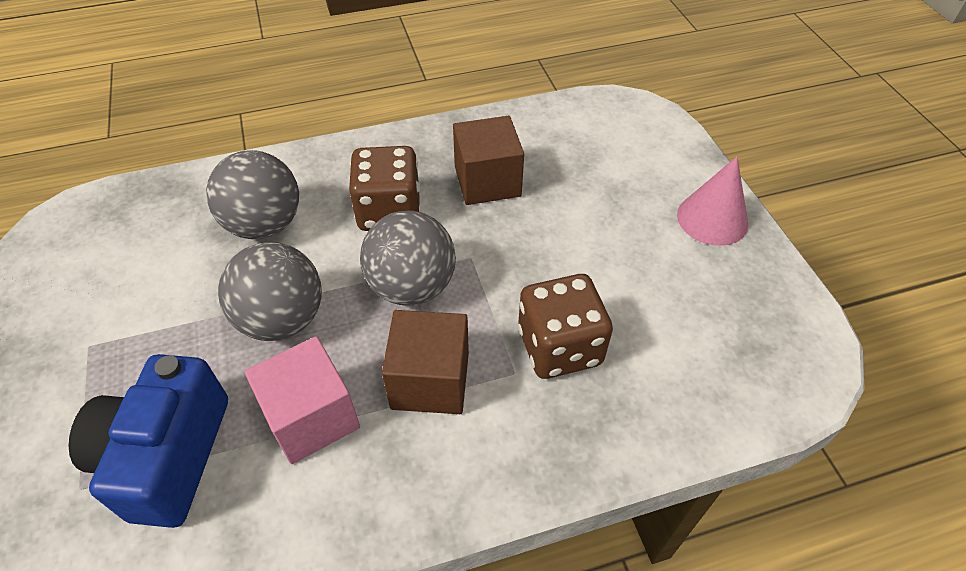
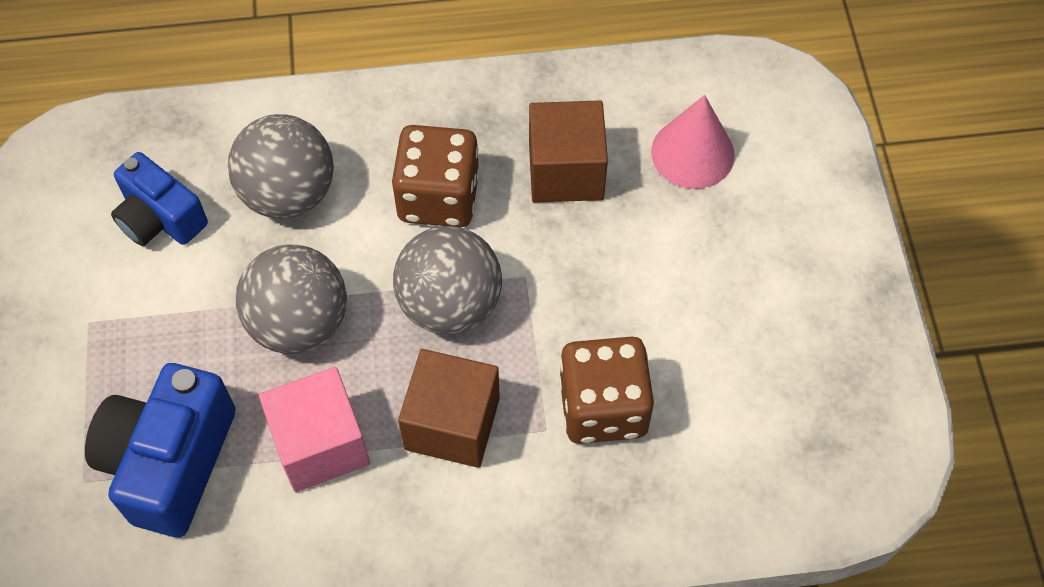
camera: 10 degrees right, 10 degrees up
pink cone [677,157,748,246] -> pink cone moved to [651,95,735,189]
none -> blue camera [111,152,208,246]

